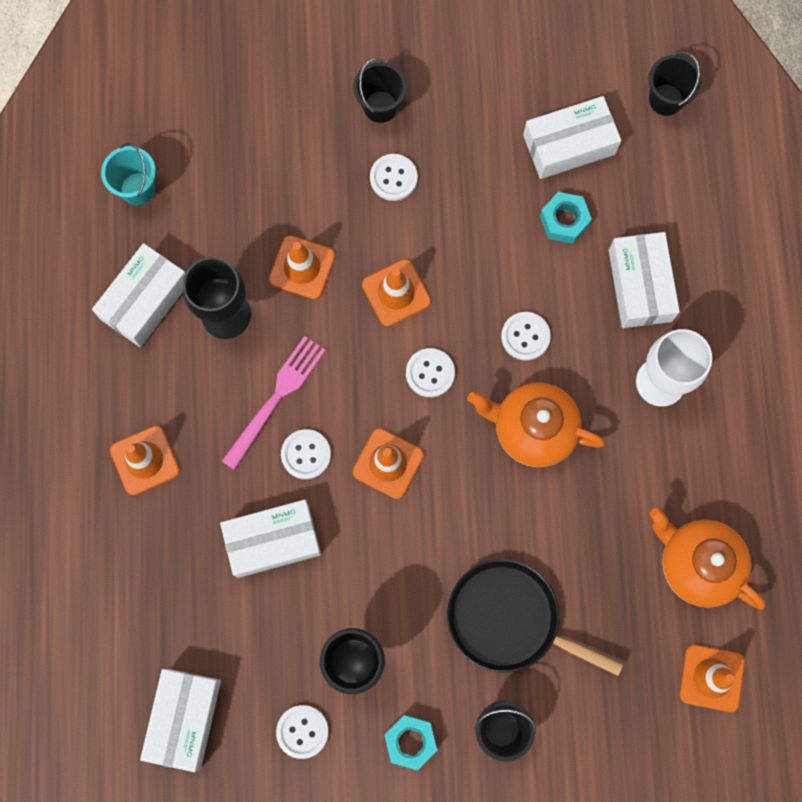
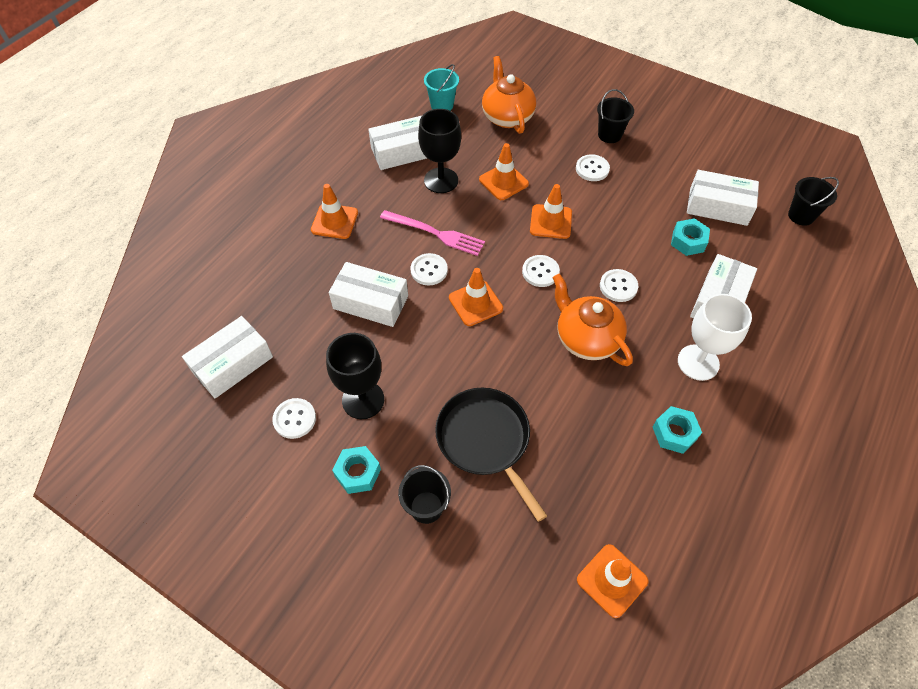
camera: 35 degrees right, 20 degrees down
pink fork [222,336,326,470] -> pink fork turned 45 degrees clockwise [380,210,485,256]
orange teapot [649,508,765,610] -> orange teapot moved to [482,56,536,134]
none -> turquoise nut [653,406,702,454]

